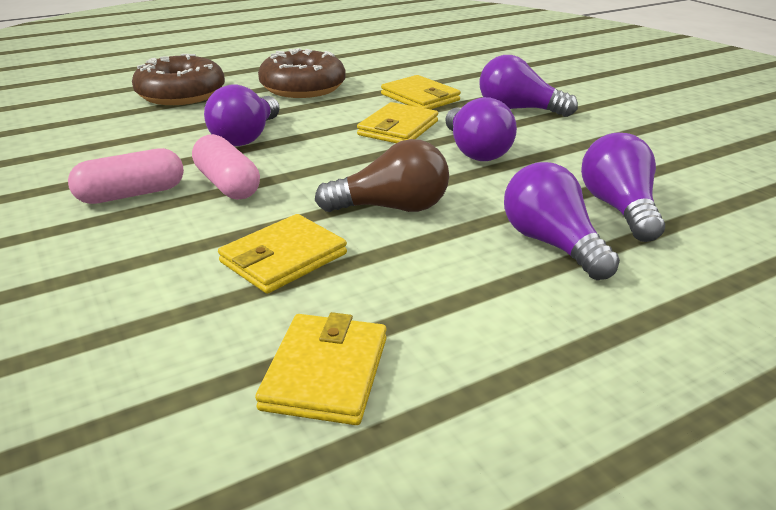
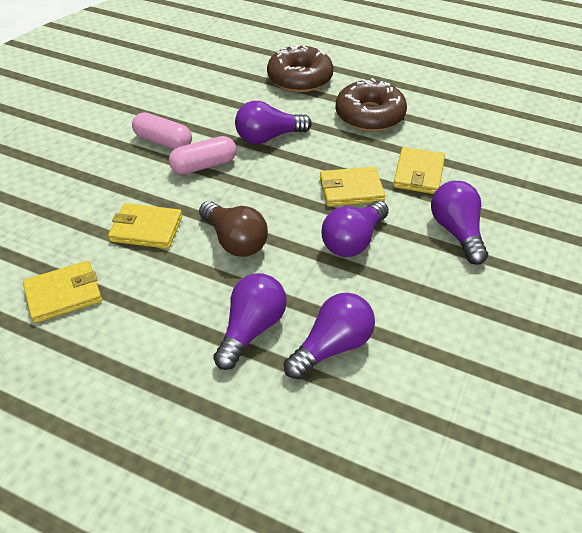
camera: 55 degrees right, 15 degrees up
pink capsule [192,134,260,200] -> pink capsule turned 45 degrees clockwise [169,136,237,174]

